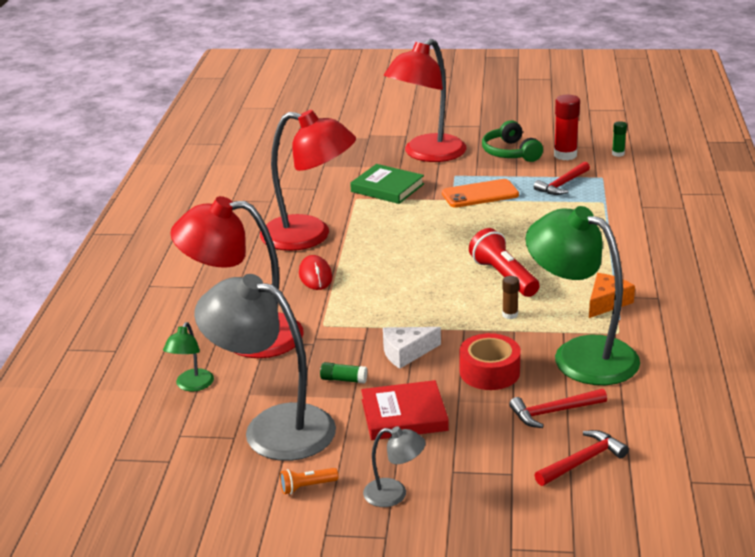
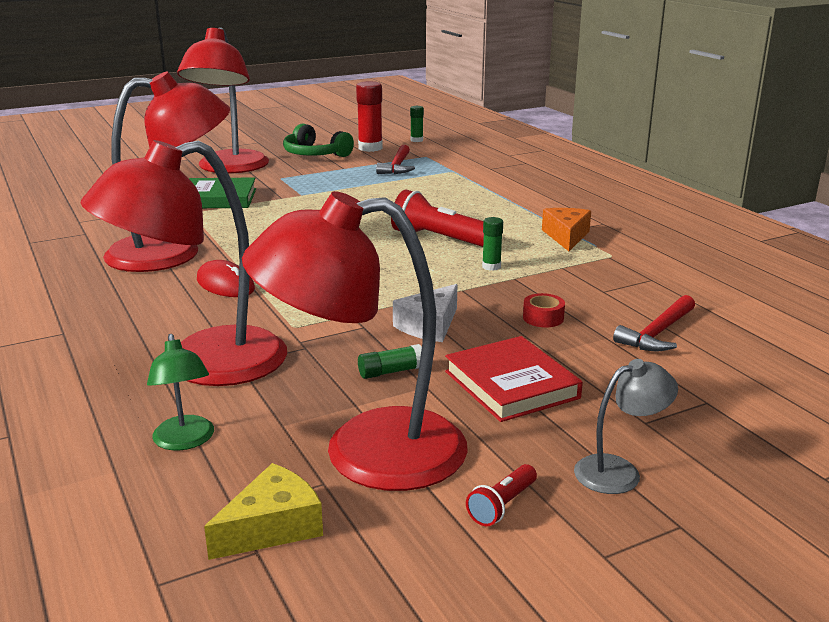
camera: 35 degrees left, 5 degrees down
grey lamp [194,274,336,461] -> red lamp [242,191,468,491]
orange flashlight [280,468,338,494] -> red flashlight [466,464,537,526]
red book [361,380,449,440] -> red book turned 75 degrees counterclockwise [445,336,583,422]
orange phone [442,179,519,208] -> none
red tape [460,333,521,390] -> red tape [523,293,565,327], size x0.53
brown glue stick [502,276,519,319] -> green glue stick [482,217,503,271]
green lamp [525,206,640,385] -> none
red hammer [535,430,629,486] -> none
none -> yellow cheese [204,463,323,560]

